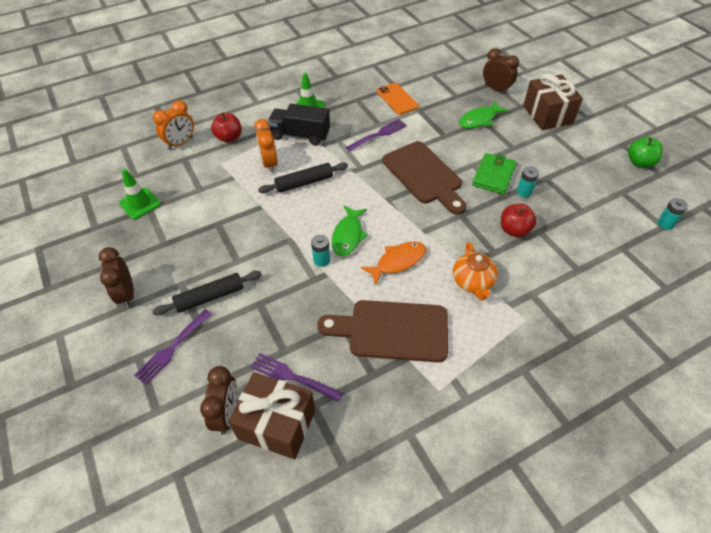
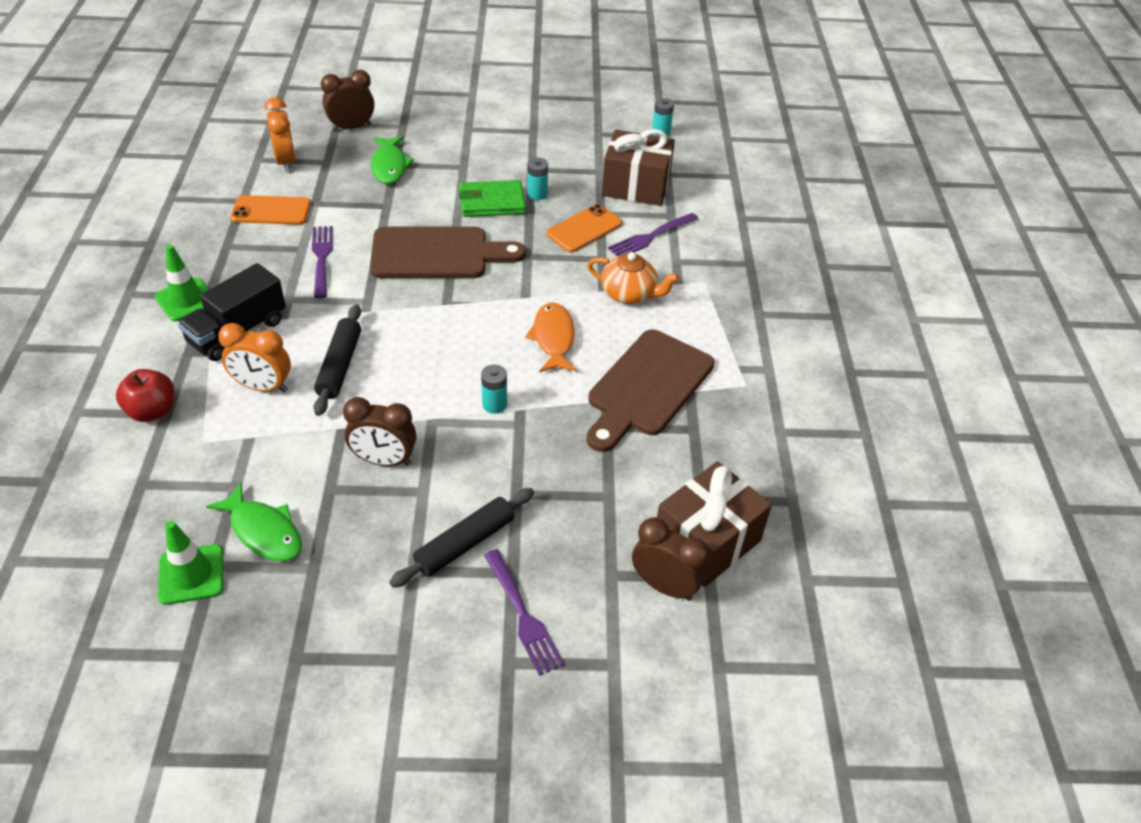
camera: 65 degrees left, 5 degrees down
brown clock [99,247,134,308] -> brown clock moved to [343,397,417,466]
black rolling pin [152,271,262,315] -> black rolling pin turned 45 degrees clockwise [389,488,534,588]
orange clock [153,100,194,150] -> orange clock moved to [265,97,296,173]
purple fork [250,353,343,402] -> purple fork moved to [608,213,698,257]
green fish [332,206,368,256] -> green fish moved to [206,482,302,561]
green wallet [472,153,517,195] -> green wallet turned 60 degrees counterclockwise [459,180,526,217]
red apple [501,204,537,237] -> orange phone [546,204,622,252]
brown gift [523,73,583,130] -> brown gift moved to [602,129,675,206]
green apple [628,137,663,168] -> none

